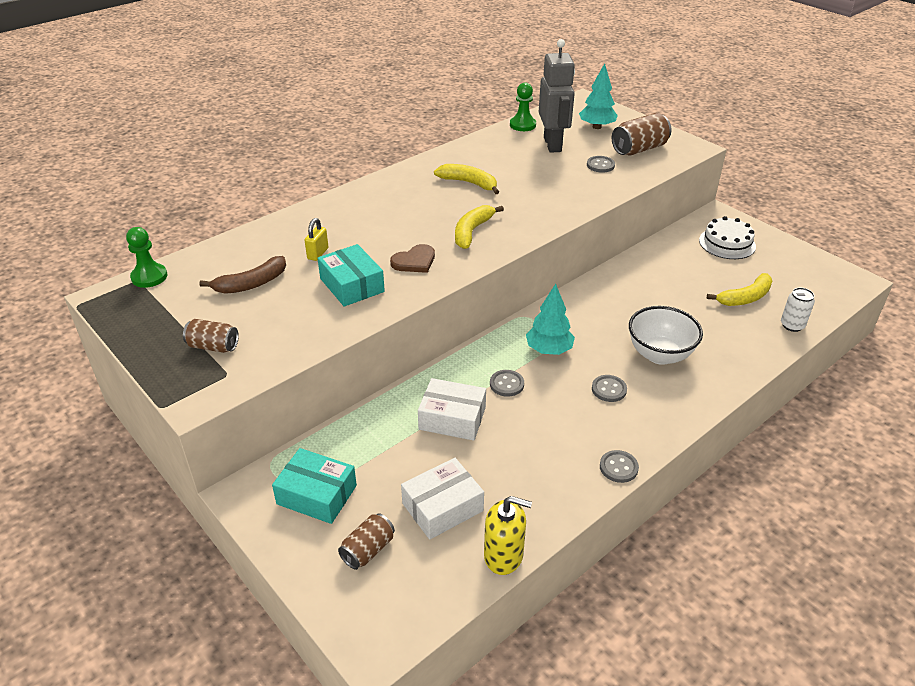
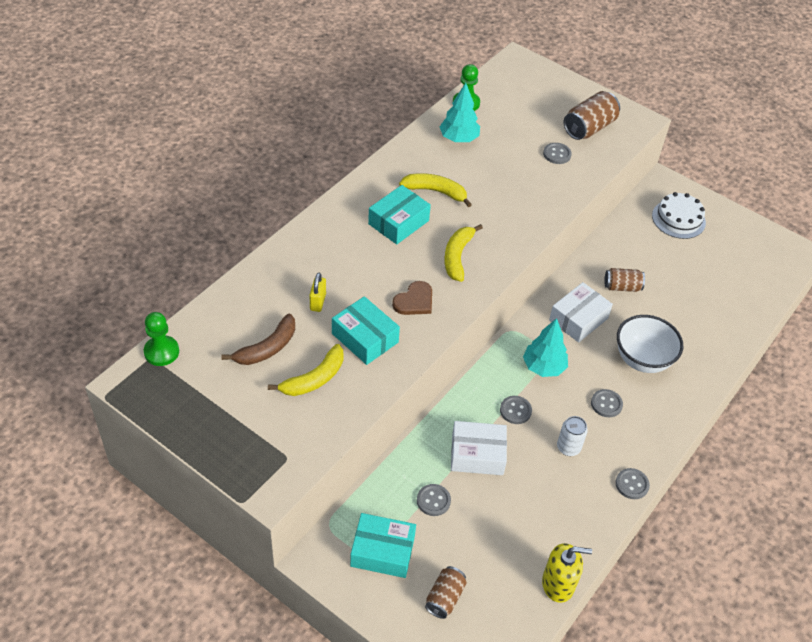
camera: 15 degrees left, 10 degrees up
brown can [183,319,239,353] -> brown can moved to [604,268,645,292]
white box [401,458,484,540] -> white box moved to [549,282,613,343]
grey robot [539,39,575,153] -> none
turquoise tree [579,63,618,129] -> turquoise tree moved to [440,83,480,142]
yellow banana [707,273,772,306] -> yellow banana moved to [268,344,343,396]
white can [781,288,815,332] -> white can moved to [557,416,588,456]
none -> turquoise box [368,185,431,244]
none -> grey button [417,484,451,516]

